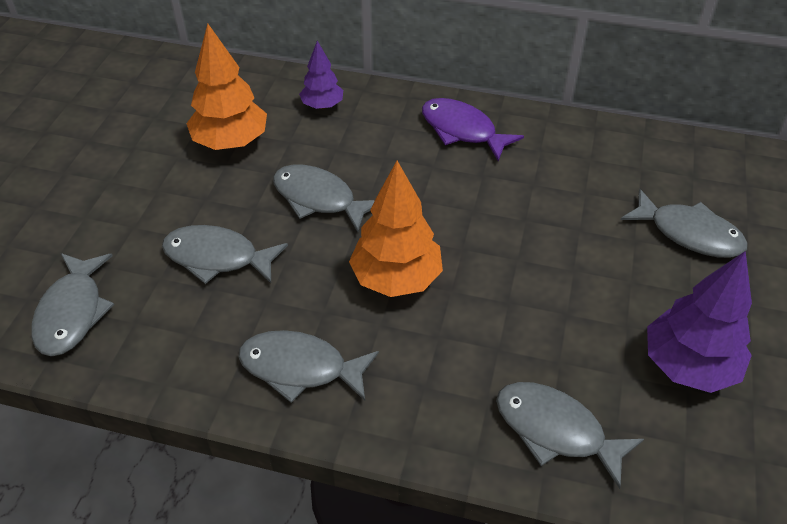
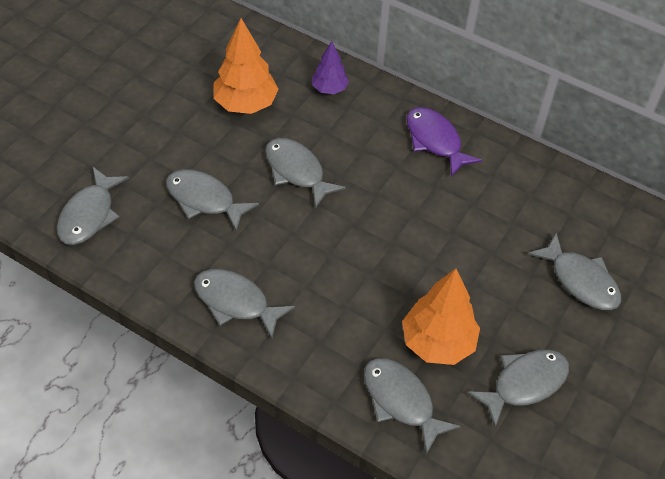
camera: 15 degrees right, 5 degrees up
orange tree [349,161,443,297] -> orange tree moved to [402,269,480,365]
purple tree [647,251,752,393] -> grey fish [467,350,569,427]

